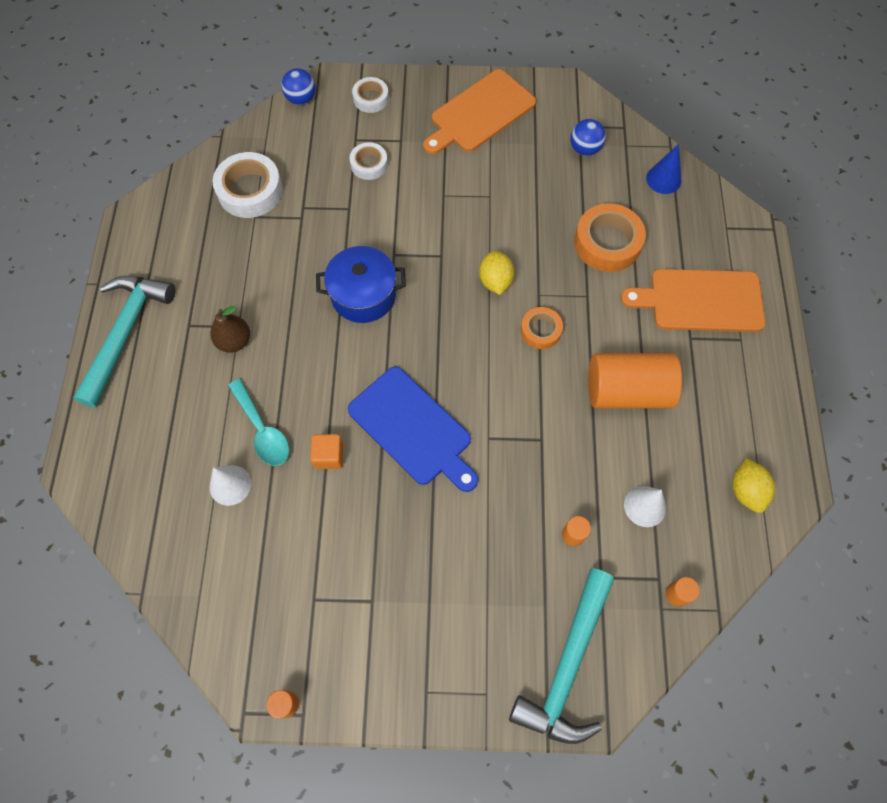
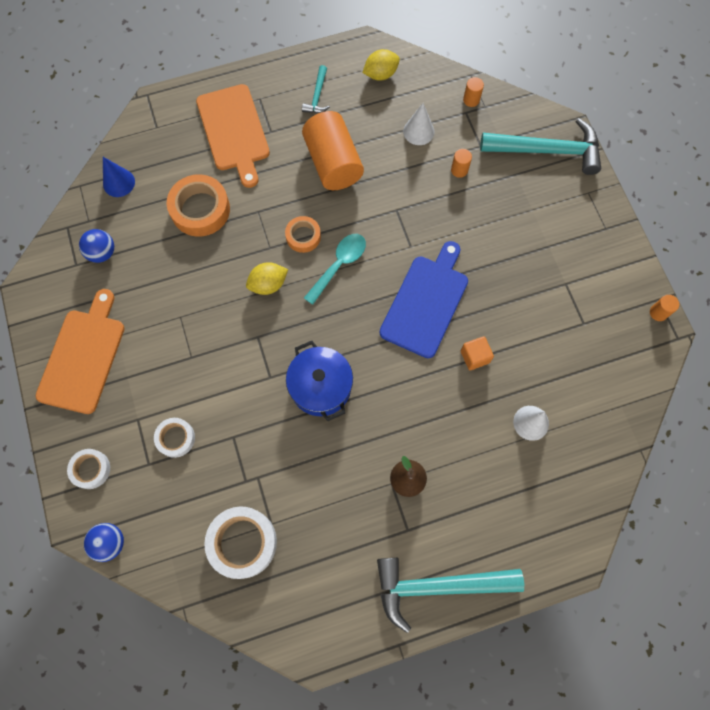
camera: 110 degrees left, 5 degrees up
turquoise spoon [228,379,289,466] -> turquoise spoon moved to [304,234,366,305]
orange cutting board [423,69,536,155] -> orange cutting board turned 105 degrees counterclockwise [36,289,124,414]
none -> turquoise hammer [302,65,330,113]

